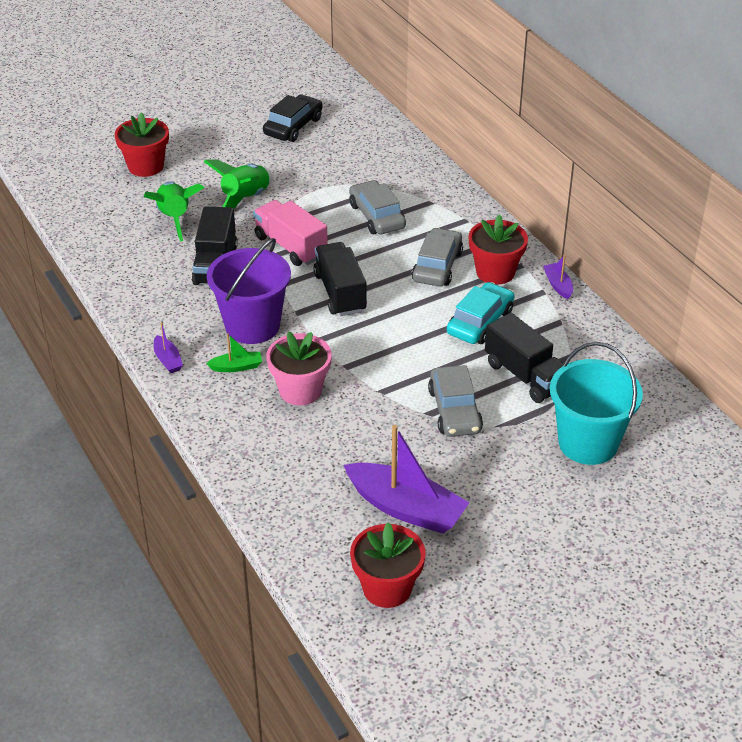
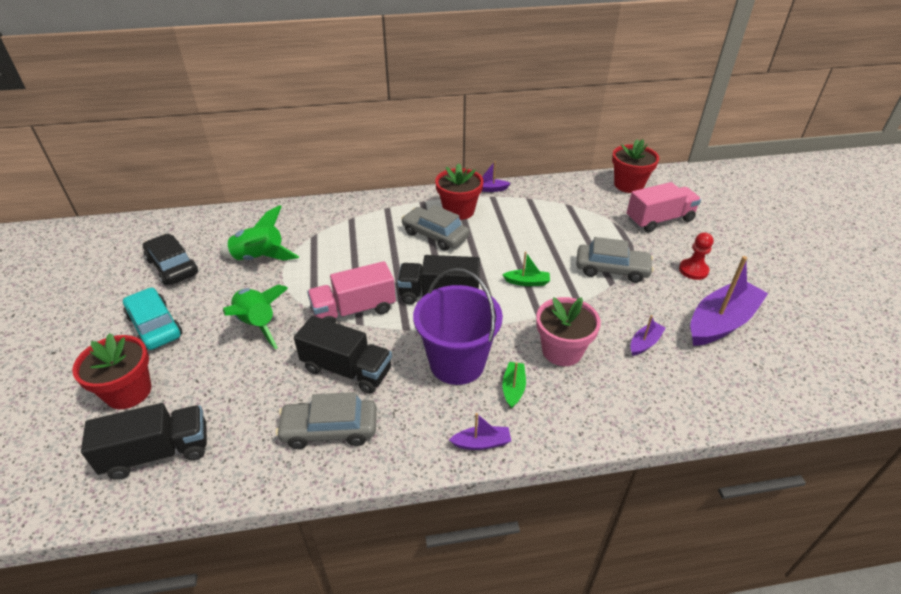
camera: 70 degrees left, 0 degrees up
green rocket [144,181,204,241] -> green rocket moved to [220,205,299,261]
grey car [349,180,406,234] -> grey car moved to [276,392,377,449]
red flower pot [350,522,426,608] -> red flower pot moved to [612,139,659,193]
turquoise car [447,282,515,344] -> turquoise car moved to [123,288,182,350]
black truck [485,313,564,403] -> black truck moved to [81,403,207,480]
turquoise bucket [550,342,643,465] -> pink truck [627,182,701,233]
none -> green boat [502,252,550,286]
none -> purple boat [630,315,666,356]
none -> red pawn [679,232,714,280]

